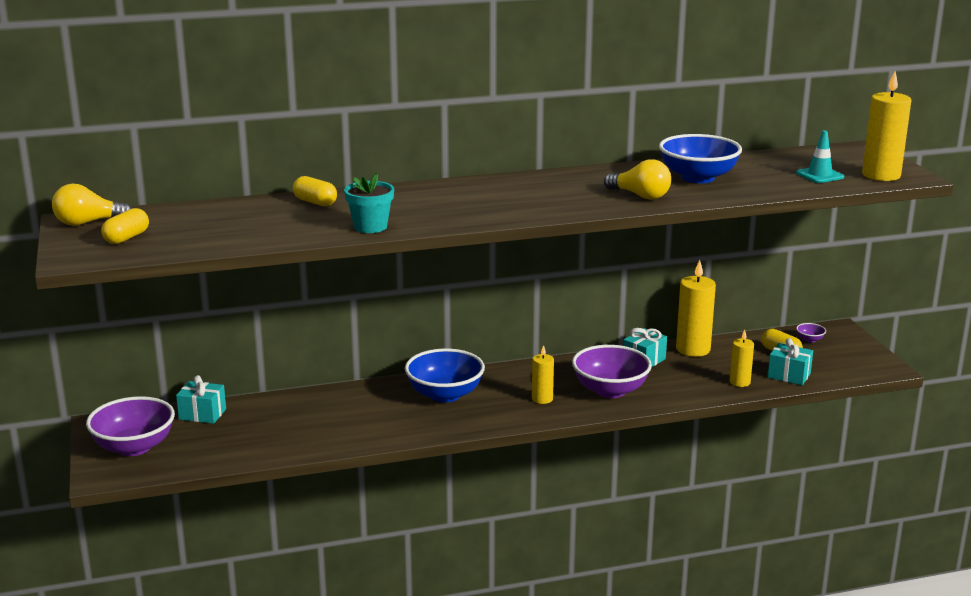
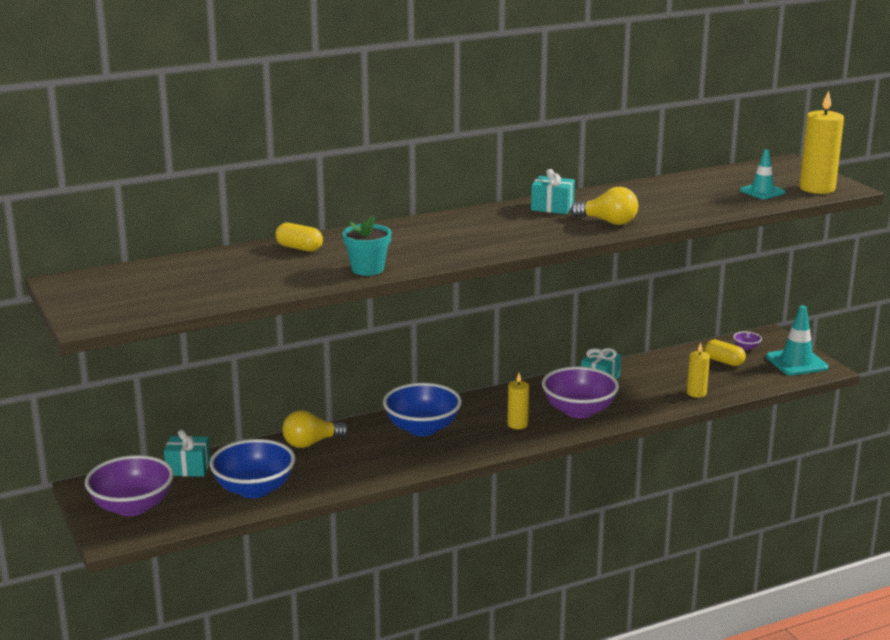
camera: 10 degrees left, 0 degrees up
yellow light bulb [52,184,132,226] -> yellow light bulb moved to [282,410,348,448]
yellow capsule [101,208,149,244] -> none
blue bowl [659,134,742,183] -> blue bowl moved to [210,439,295,498]
yellow candle [676,260,716,357] -> none
turquoise gift [768,338,813,385] -> turquoise gift moved to [531,169,575,214]
none -> turquoise traffic cone [766,306,828,375]

